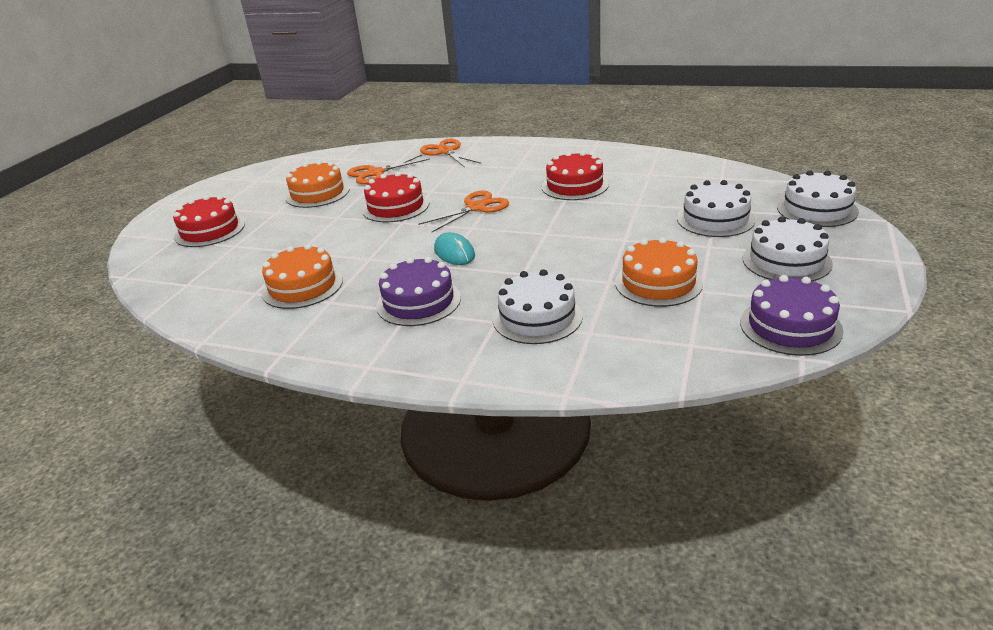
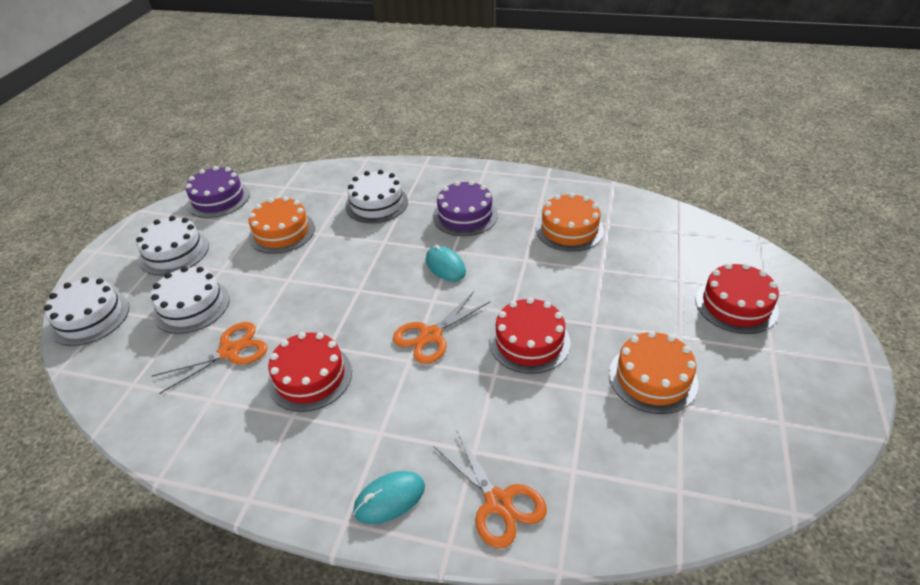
camera: 175 degrees right, 10 degrees up
orange scissors [347,155,430,184] -> orange scissors moved to [152,322,268,394]
none -> turquoise mouse [353,471,425,524]

